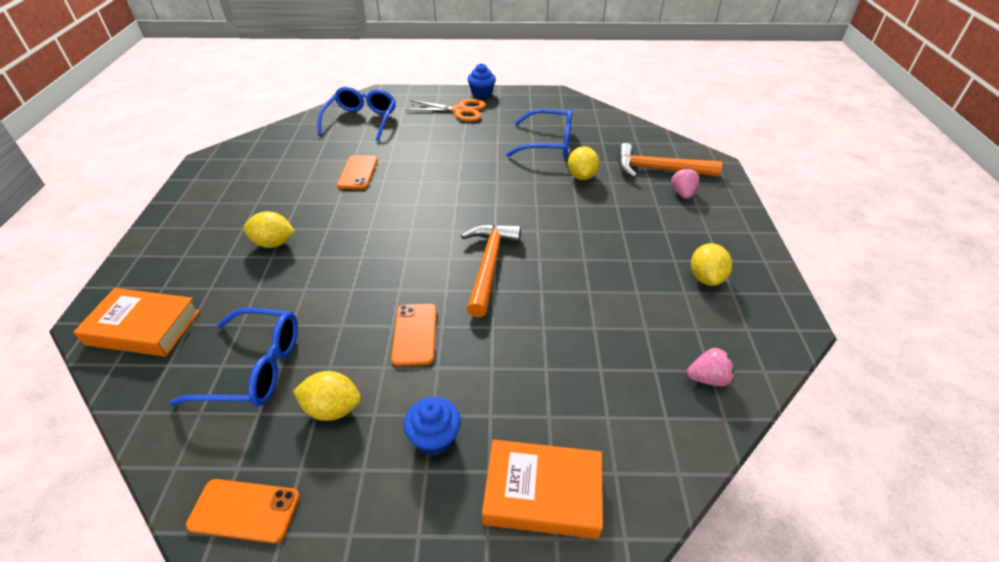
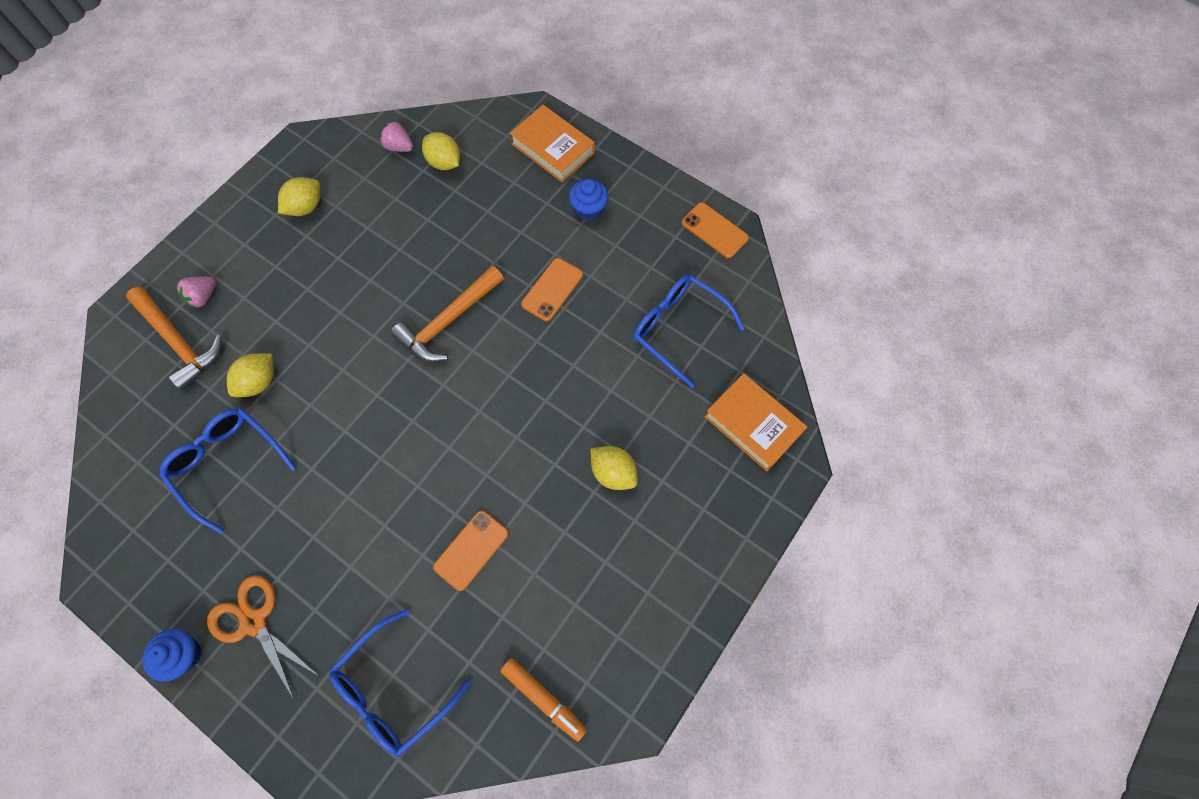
camera: 145 degrees left, 25 degrees up
yellow lemon [293,371,361,421] -> yellow lemon moved to [422,132,460,170]
none -> orange marker [500,658,587,742]

